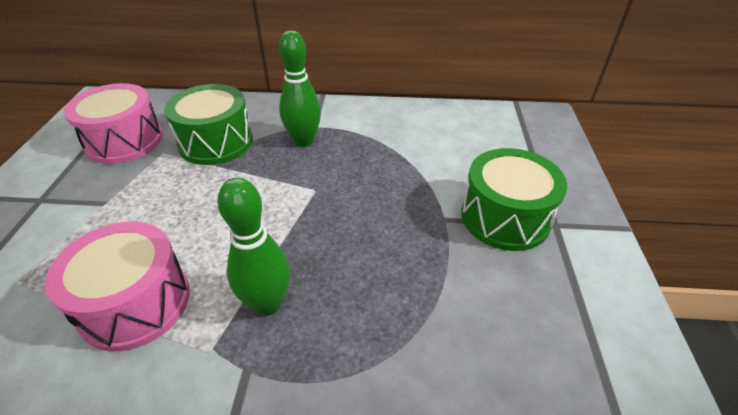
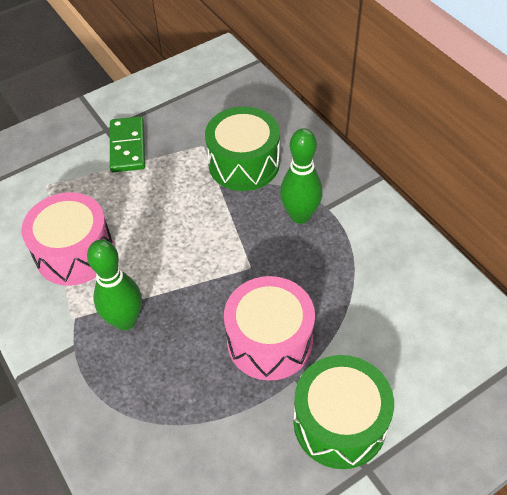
camera: 55 degrees right, 10 degrees up
pink drum [64,83,163,164] -> pink drum moved to [224,276,315,381]
none -> green domino [110,116,145,172]

